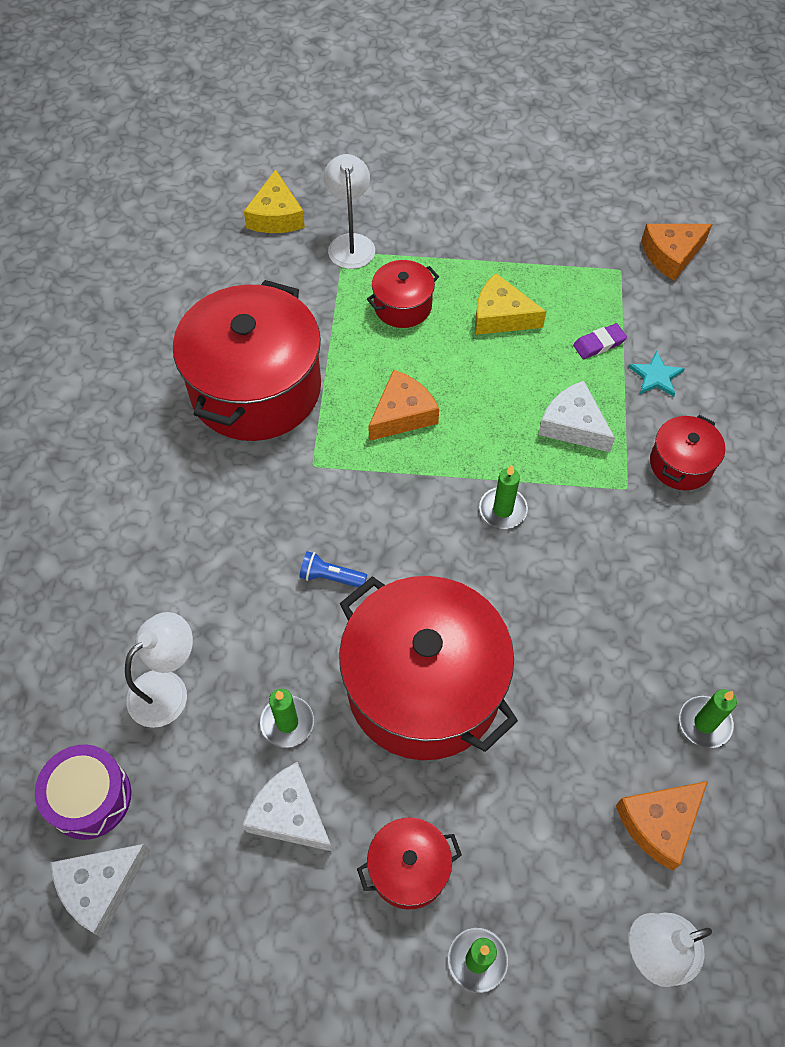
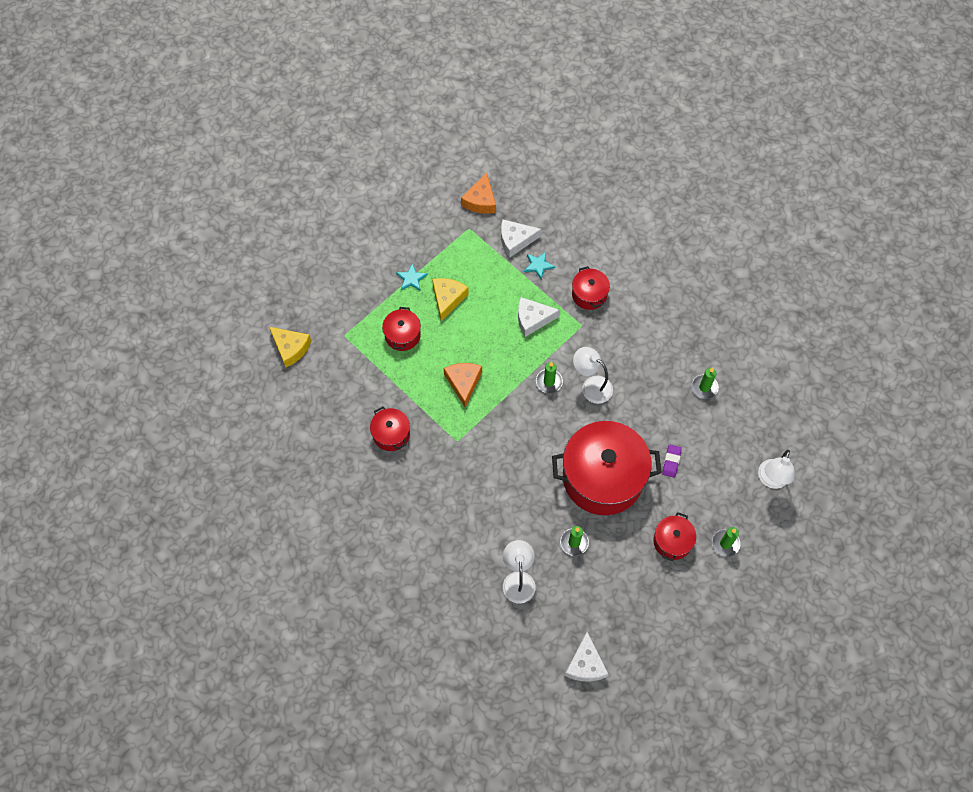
camera: 50 degrees left, 5 degrees up
purple drum [35,745,131,840] -> none
red pot [173,280,321,441] -> red pot [370,407,410,451], size x0.47
white cheese [243,762,333,852] -> white cheese moved to [501,220,541,258]
blue flashlight [299,551,367,588] -> none
white lamp [324,154,375,269] -> white lamp moved to [573,347,613,404]
yellow cheese [475,273,546,335] -> yellow cheese turned 135 degrees clockwise [432,278,469,321]
purple eraser [573,323,627,359] -> purple eraser moved to [662,445,682,478]
orange cheese [616,781,708,871] -> none
none -> turquoise star [396,263,428,291]

